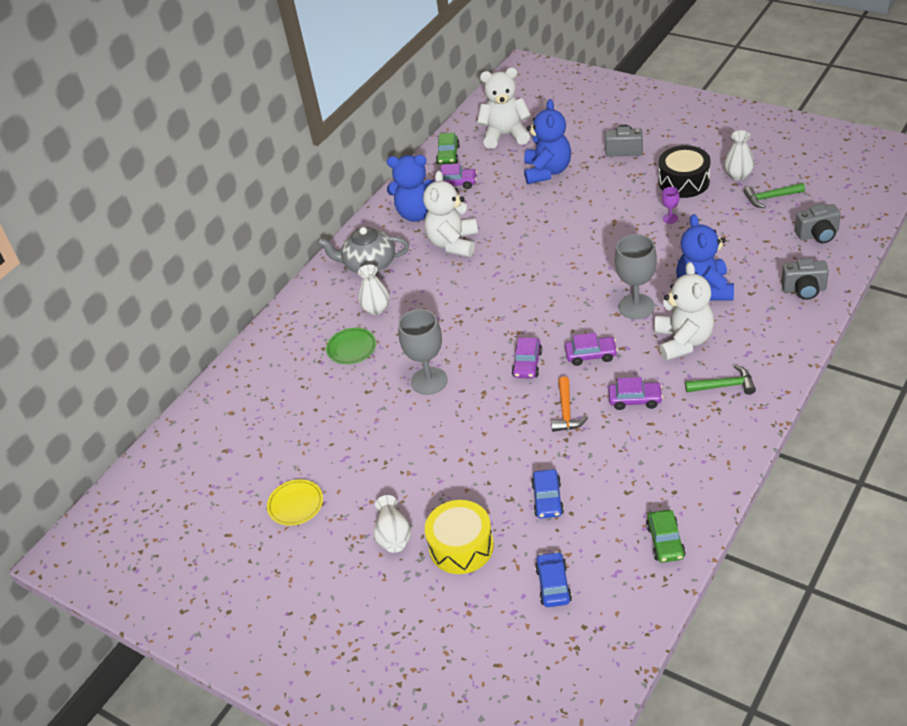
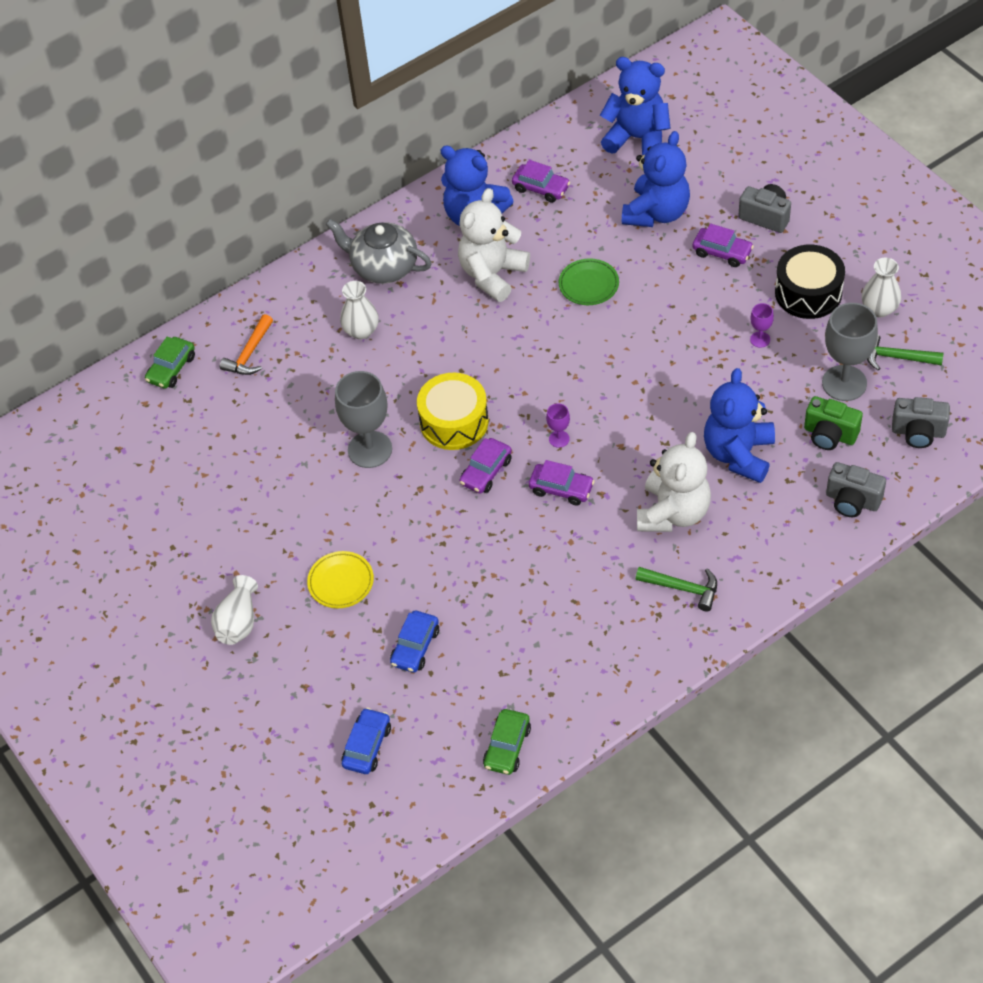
camera: 20 degrees right, 10 degrees up
yellow plate [267,479,323,526] -> yellow plate moved to [307,551,374,608]
green plate [326,328,376,364] -> green plate moved to [559,258,619,305]
yellow drum [425,500,494,574] -> yellow drum moved to [417,373,489,450]
green car [436,133,460,164] -> green car moved to [145,336,195,389]
white teddy bear [477,68,531,149] -> blue teddy bear [600,57,671,155]
orange hammer [551,377,588,432] -> orange hammer moved to [220,314,273,375]
purple car [608,377,663,410] -> purple car moved to [692,223,754,267]
grey goblet [615,234,657,319] -> grey goblet moved to [822,303,878,401]
none -> purple goblet [546,403,570,448]
none -> green camera [804,396,863,450]

